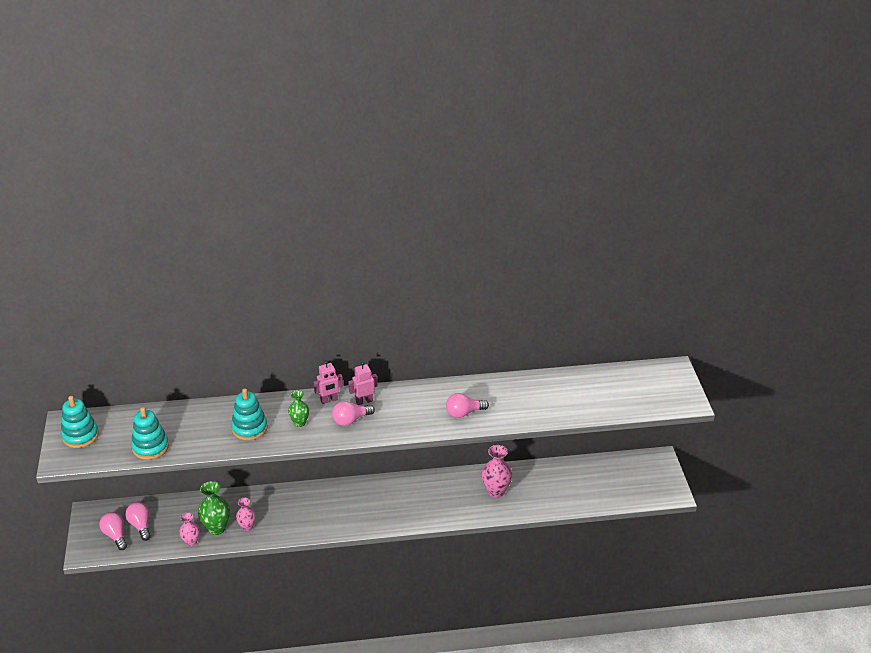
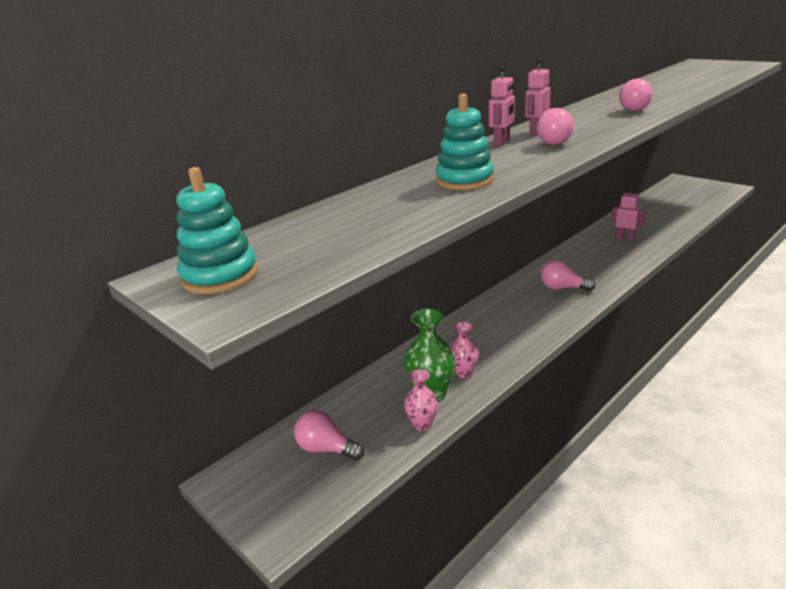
camera: 35 degrees left, 10 degrees down
pink light bulb [99,512,127,550] -> pink light bulb moved to [541,260,595,291]
turquoise stacking toy [131,407,169,460] -> none
green vase [288,390,309,427] -> none
pink vase [482,445,512,498] -> pink robot [611,186,646,241]

